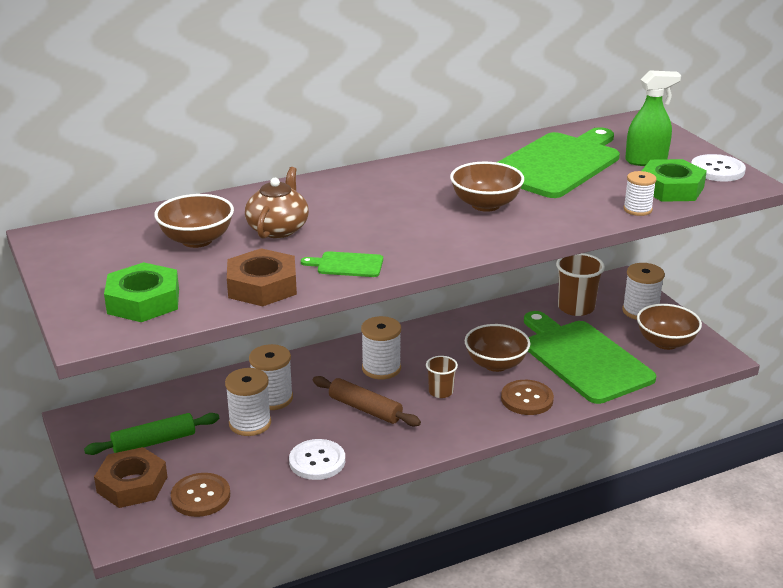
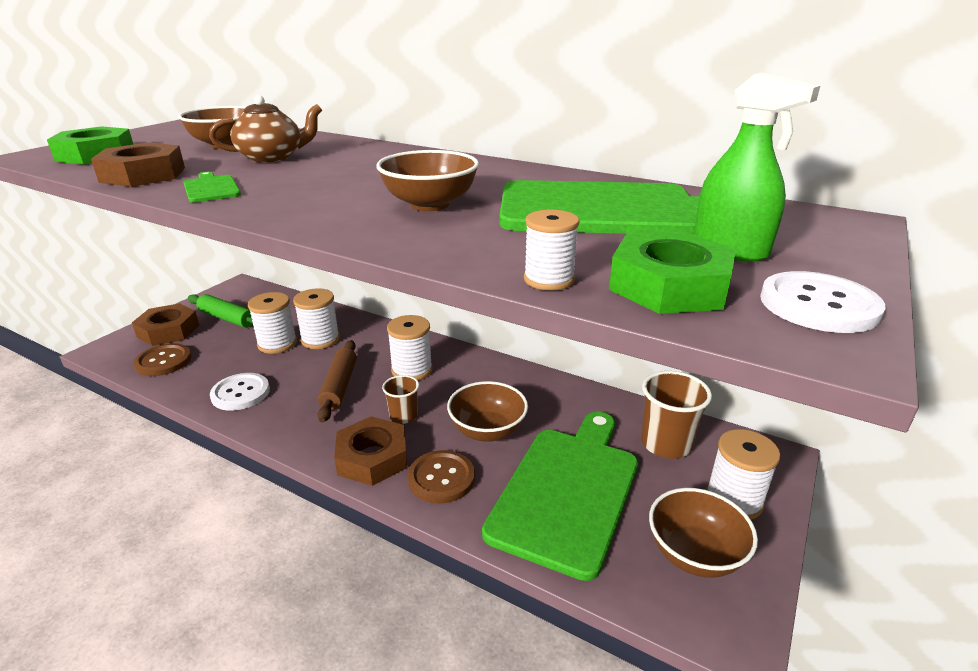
camera: 55 degrees right, 0 degrees up
none -> brown nut [334,416,407,486]

